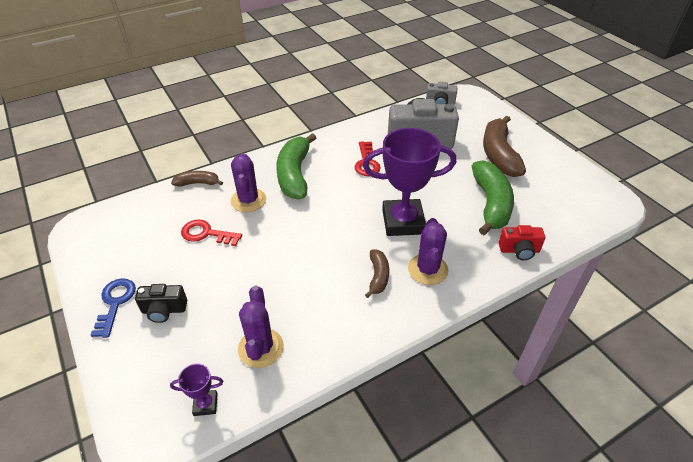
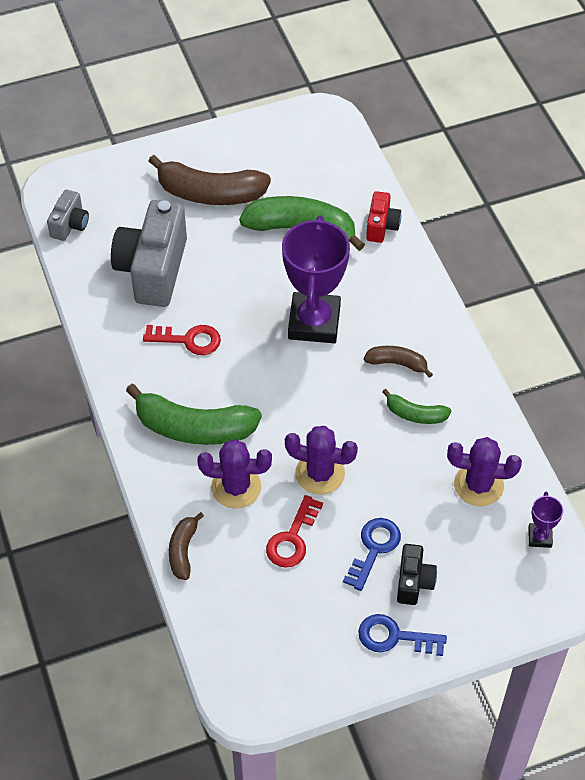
camera: 80 degrees left, 10 degrees up
purple cactus [408,218,448,285] -> purple cactus moved to [285,426,358,495]
none -> blue key [343,518,401,591]
none -> green banana [382,389,451,424]

